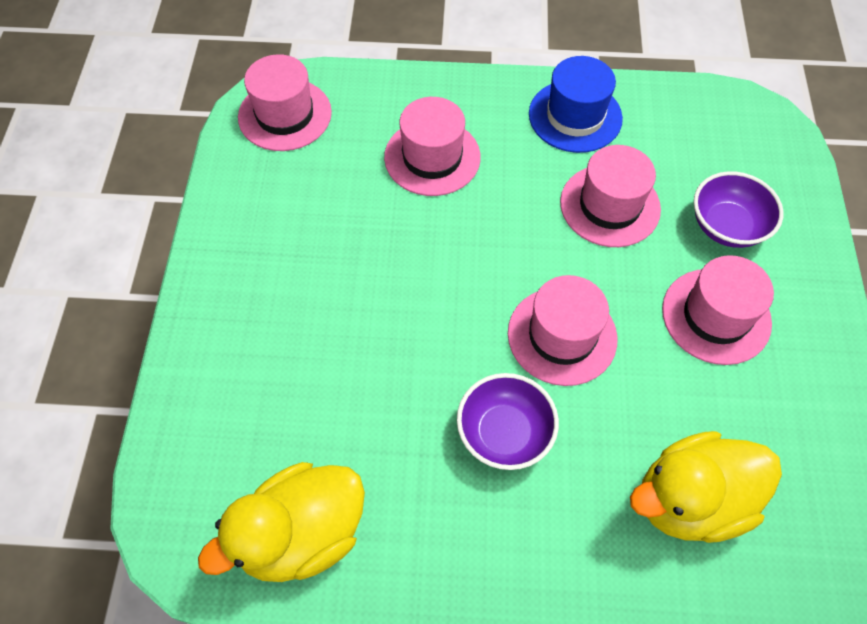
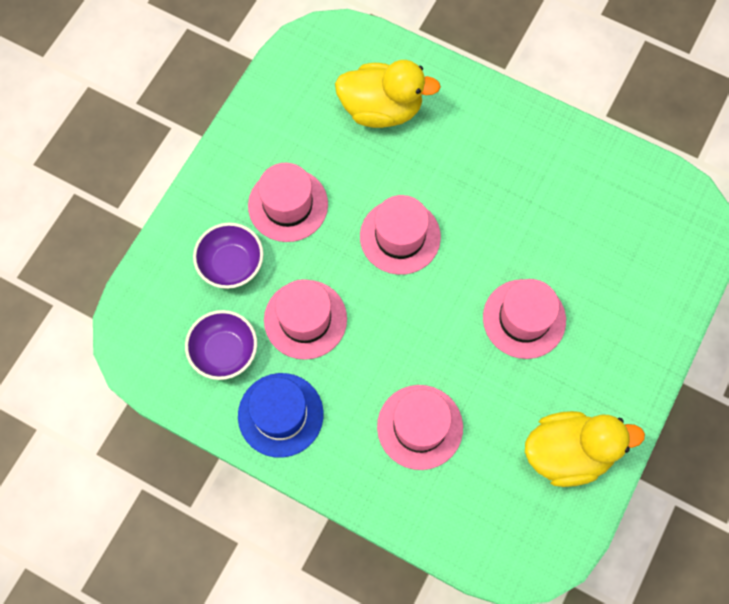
camera: 155 degrees left, 10 degrees up
yellow duck [198,462,365,582] -> yellow duck moved to [525,411,645,487]
pink hat [238,54,332,151] -> pink hat moved to [483,279,566,359]
purple bowl [457,373,559,470] -> purple bowl moved to [185,310,257,380]

